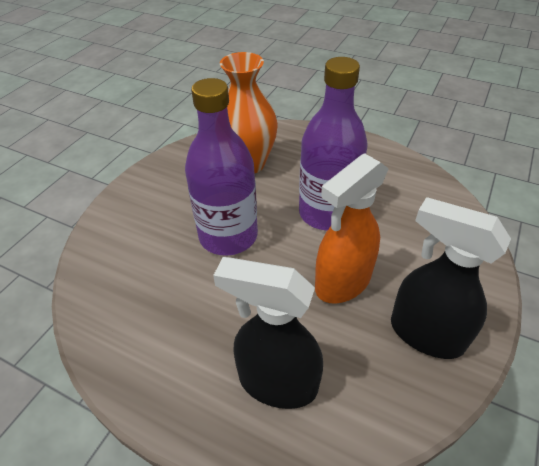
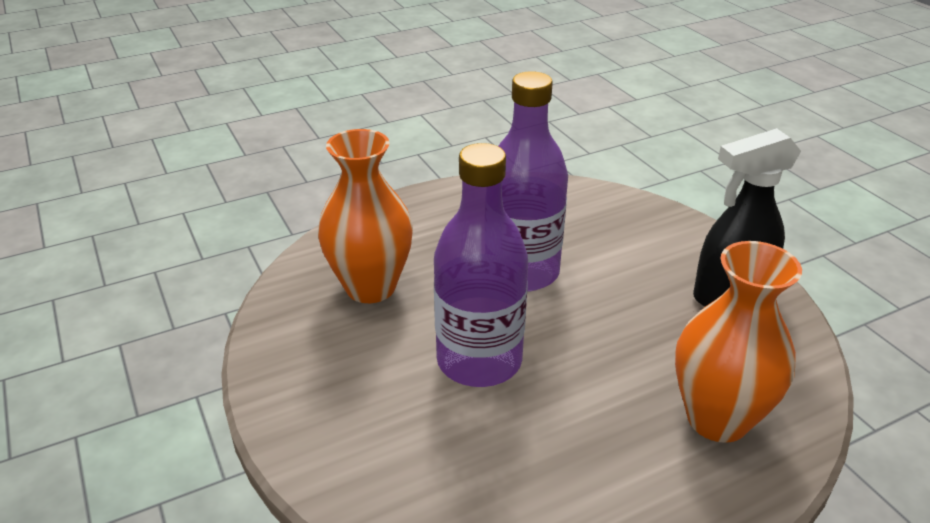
camera: 55 degrees left, 10 degrees down
black spray bottle [213,257,323,409] -> orange vase [675,241,802,443]
orange spray bottle [315,153,389,304] -> none

